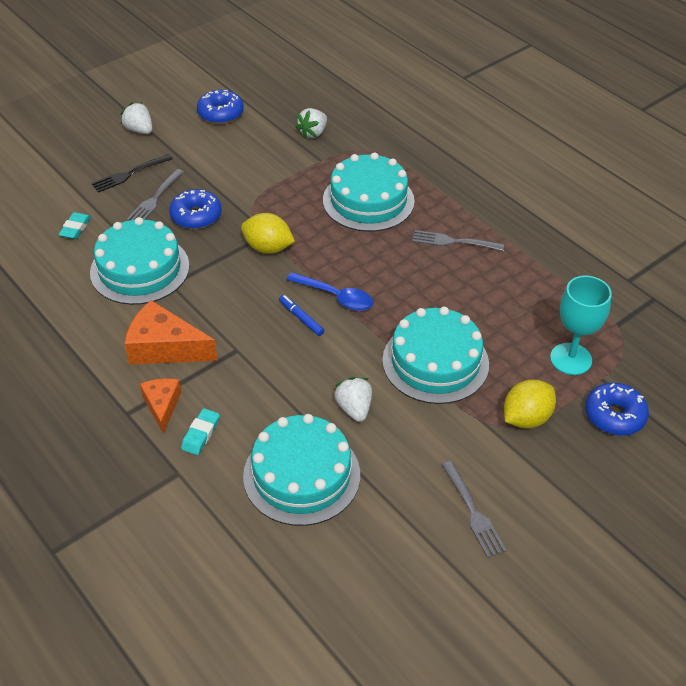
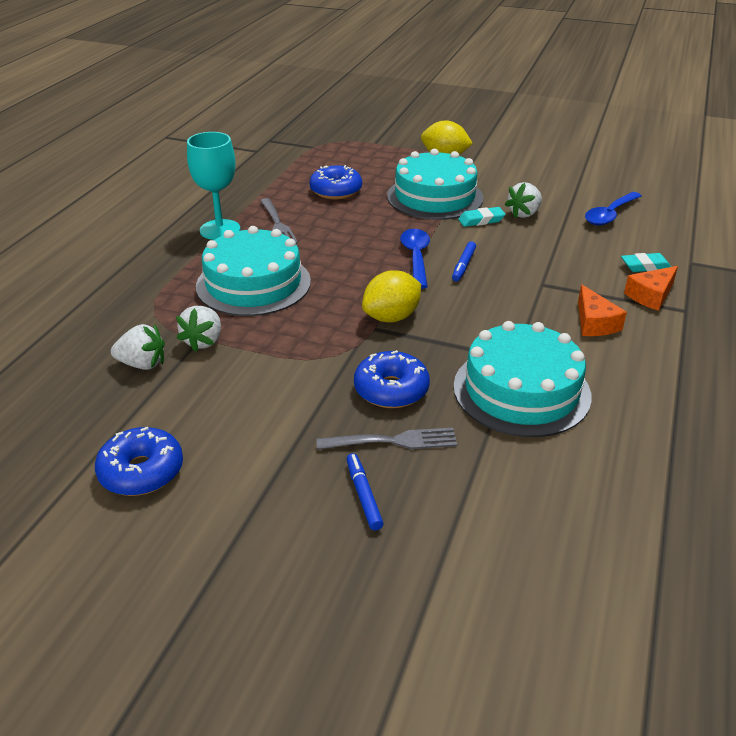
camera: 120 degrees left, 10 degrees down
turquoise eraser [58,212,91,239] -> turquoise eraser moved to [458,207,505,227]
black fork [91,154,173,193] -> blue marker [347,453,384,531]
white strawberry [121,102,153,134] -> white strawberry moved to [176,306,221,352]
orange cheese [124,300,217,365] -> orange cheese [578,284,627,336], size x0.60
yellow lemon [241,213,295,254] -> yellow lemon turned 60 degrees clockwise [362,270,421,322]
turquoise cake [243,414,360,526] -> blue spoon [585,192,641,226]
grey fork [442,461,507,558] -> none
turquoise goblet [550,276,612,375] -> turquoise goblet moved to [187,132,240,240]
blue donut [585,383,649,436] -> blue donut moved to [309,165,362,200]

